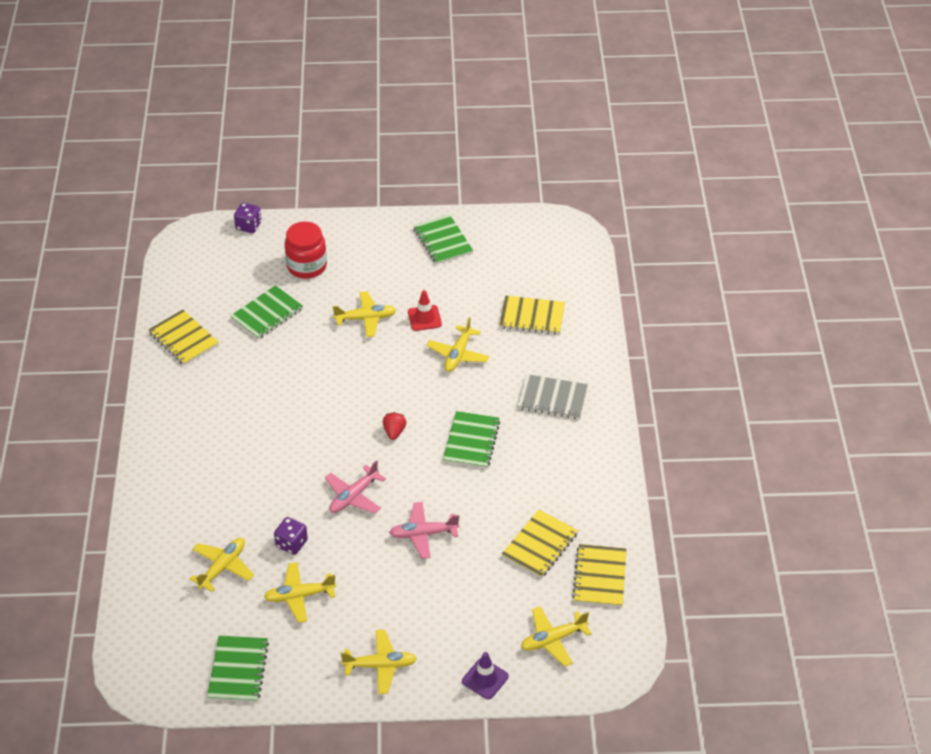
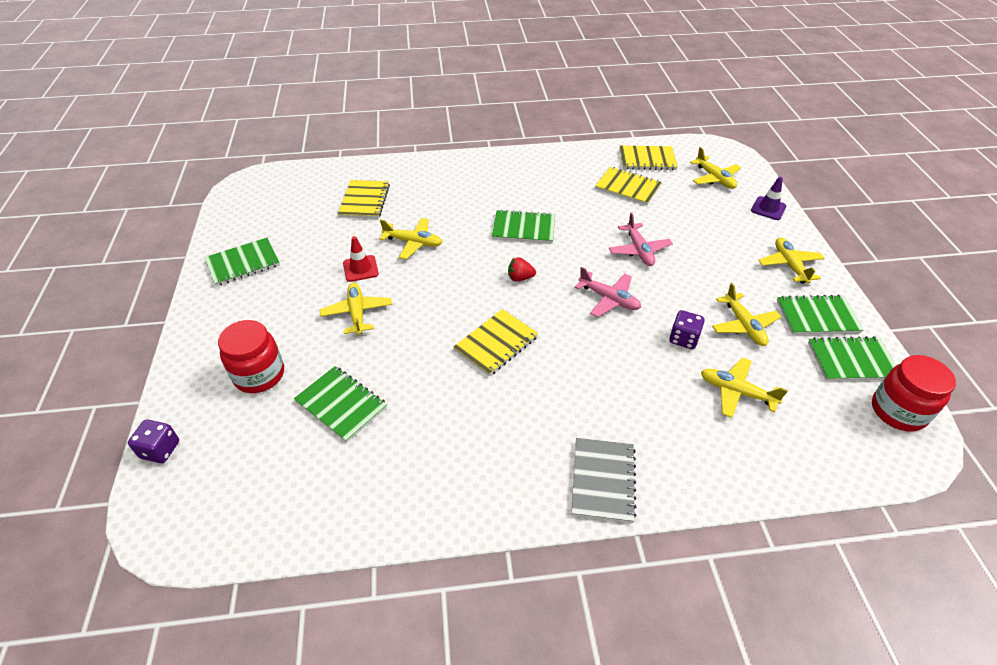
camera: 95 degrees left, 0 degrees up
yellow notebook [148,310,219,365] -> yellow notebook moved to [453,309,539,376]
grey notebook [518,374,588,419] -> grey notebook moved to [571,438,637,523]
none -> green notebook [777,294,863,335]
none -> red jar [872,355,956,432]

